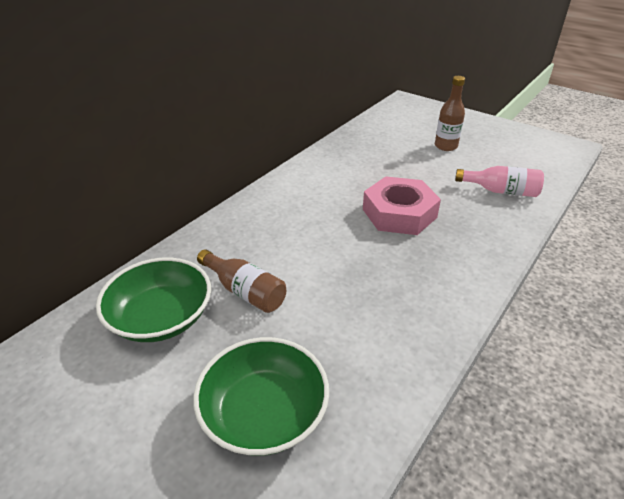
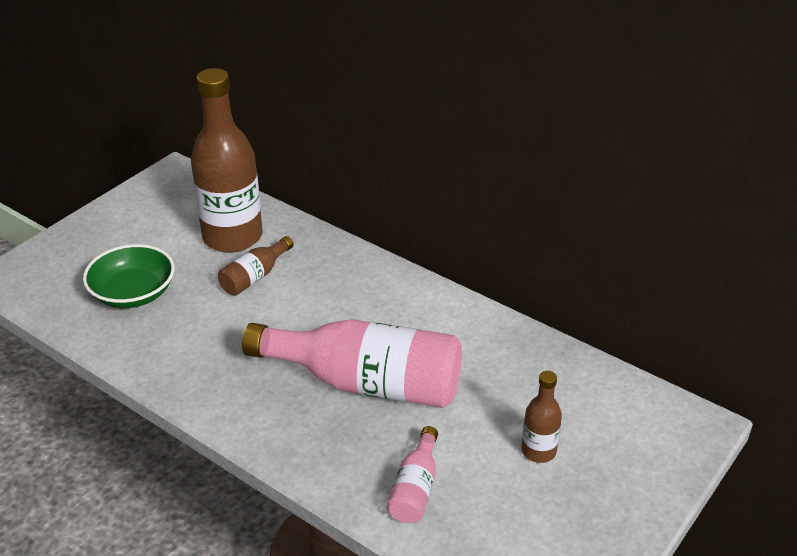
camera: 90 degrees right, 0 degrees up
green bowl [96,258,211,342] -> brown bottle [191,68,263,252]
pink nut [363,176,441,235] -> pink bottle [242,319,462,408]

